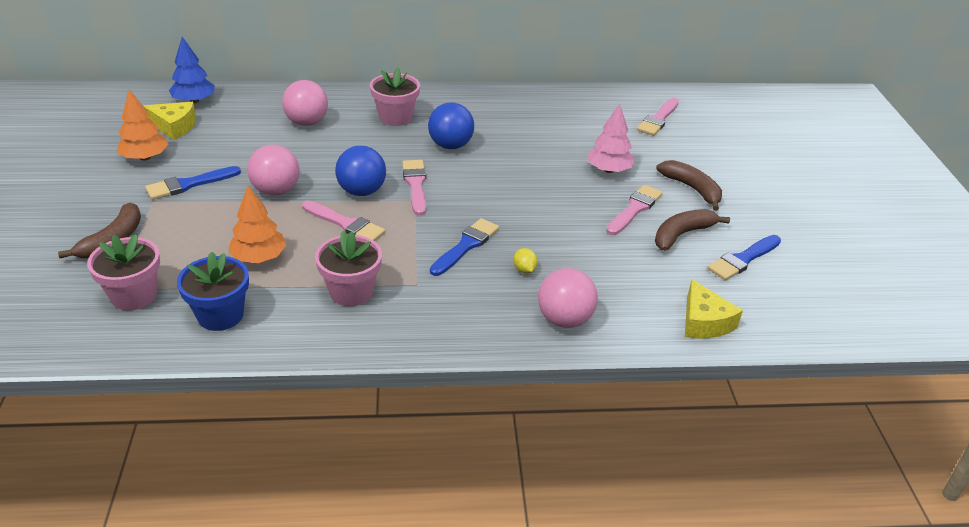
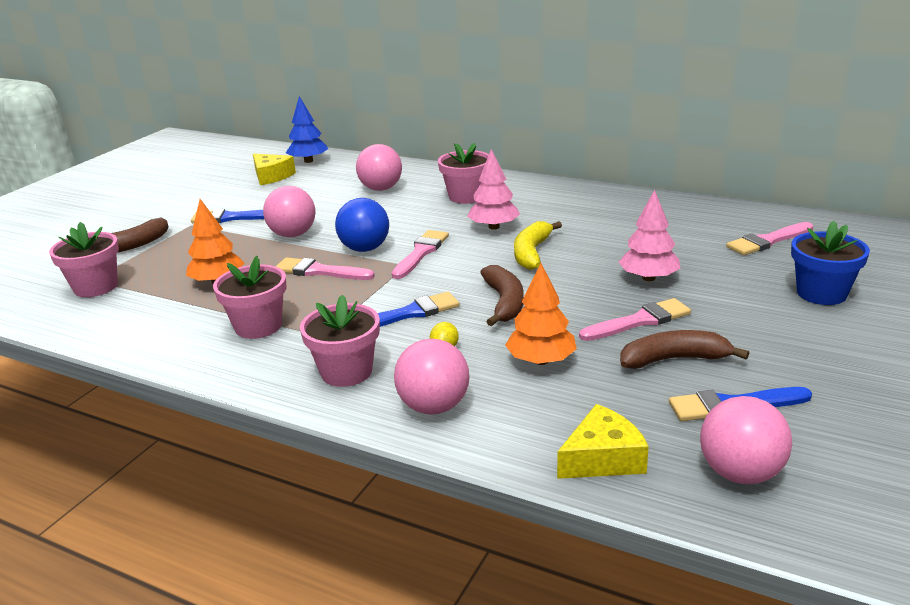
camera: 35 degrees right, 10 degrees down
orange tree [117,90,168,161] -> orange tree moved to [505,263,577,365]
blue flower pot [177,251,249,331] -> blue flower pot moved to [791,221,870,305]
pink brush [302,201,385,241] -> pink brush turned 135 degrees clockwise [276,257,375,280]
blue ball [428,102,474,149] -> pink tree [467,149,520,230]
brown banana [656,160,722,211] -> brown banana moved to [480,265,524,326]
yellow cheese [685,280,743,338] -> yellow cheese turned 135 degrees counterclockwise [557,404,649,479]
none -> pink flower pot [300,295,380,387]
none -> yellow banana [514,221,562,270]
none -> pink ball [700,396,792,484]

